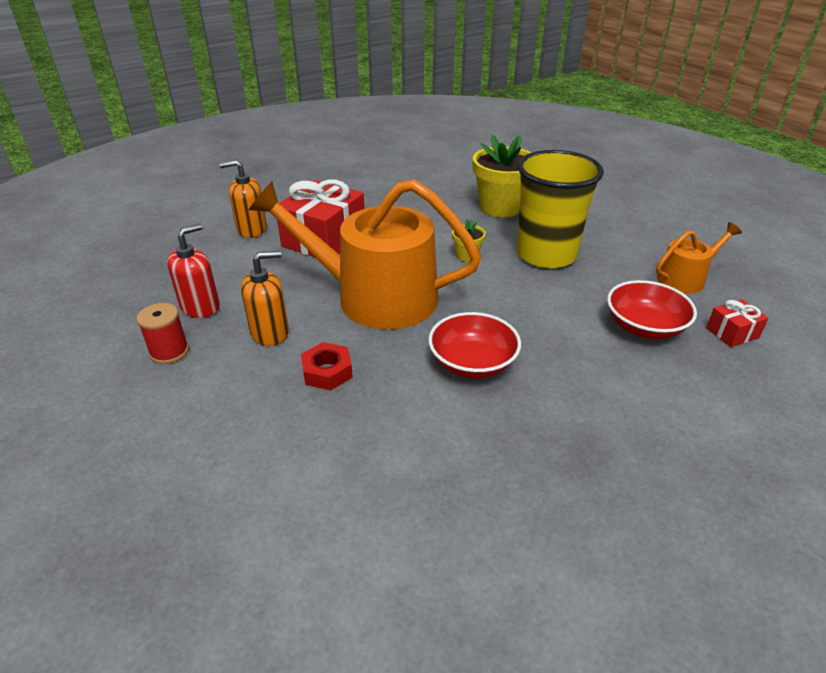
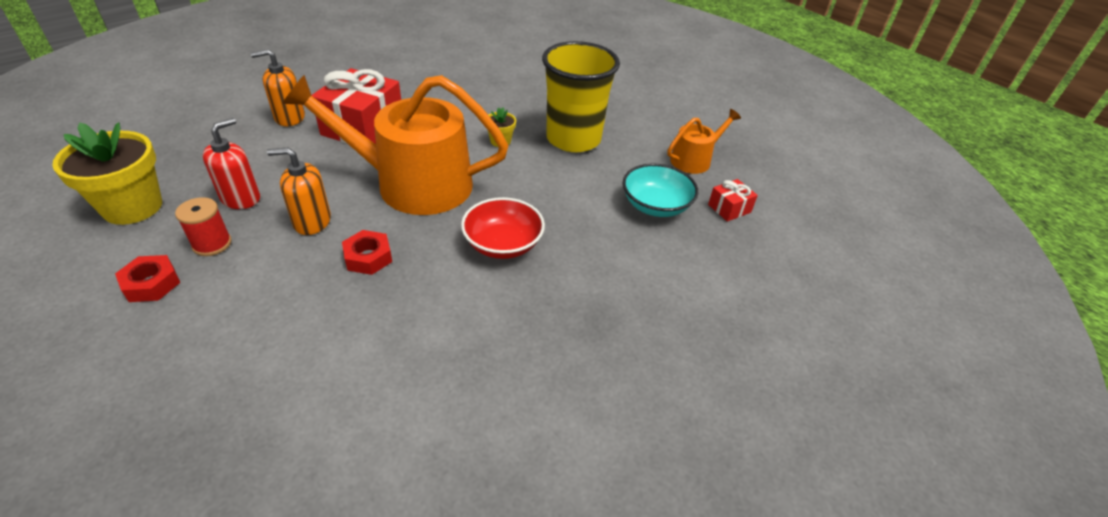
camera: 10 degrees left, 5 degrees up
orange soap dispenser [241,251,289,346] -> orange soap dispenser turned 150 degrees counterclockwise [267,147,331,235]
yellow flower pot [473,135,531,218] -> yellow flower pot moved to [52,122,162,225]
red bowl [607,280,697,340] -> turquoise bowl [623,164,698,217]
none -> red nut [115,255,180,302]

